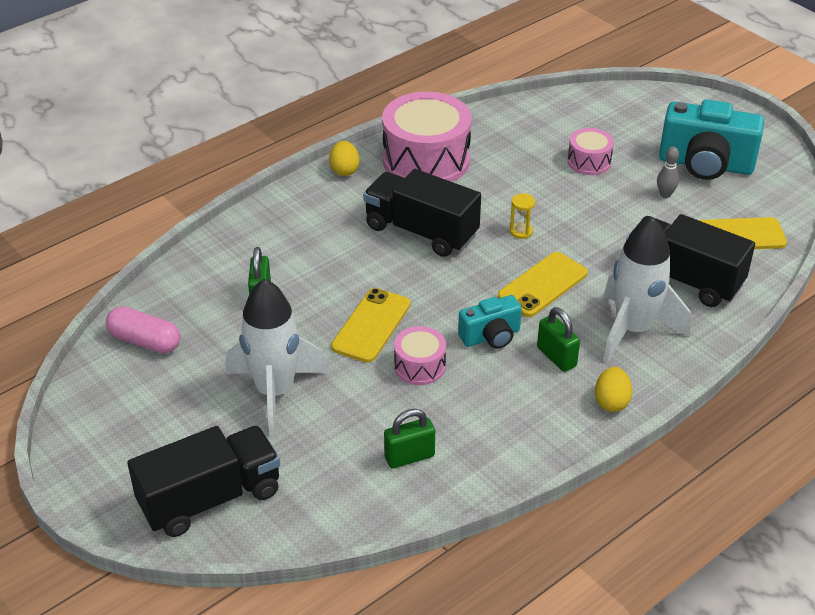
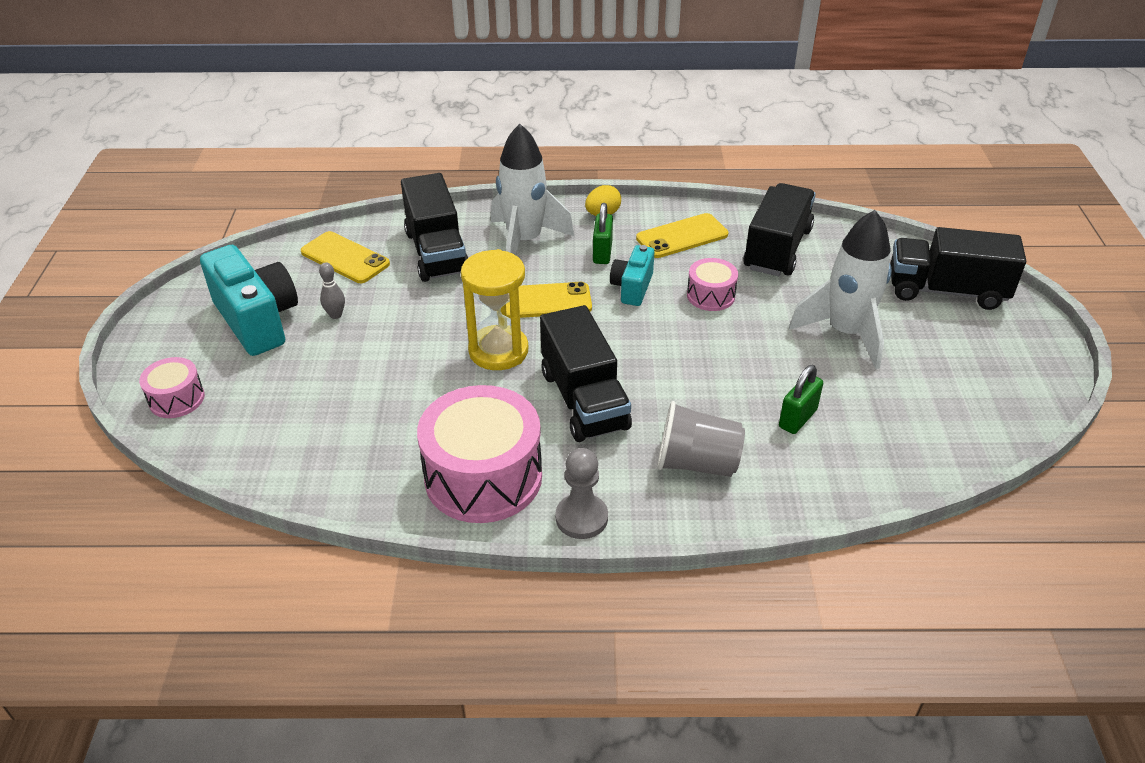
camera: 140 degrees left, 0 degrees up
pink capsule [106,306,181,353] -> none
yellow egg [329,141,360,176] -> grey pawn [556,448,608,539]
yellow phone [331,288,411,363] -> yellow phone moved to [636,213,728,258]
green padlock [384,409,435,469] -> black truck [743,183,816,276]
turquoise camera [458,295,522,349] -> turquoise camera turned 90 degrees counterclockwise [610,245,654,306]
yellow hourglass [510,193,535,239] -> yellow hourglass [461,249,528,370], size x2.32
pink drum [568,128,614,175] -> pink drum moved to [139,357,205,418]
none -> grey cup [658,401,745,477]

